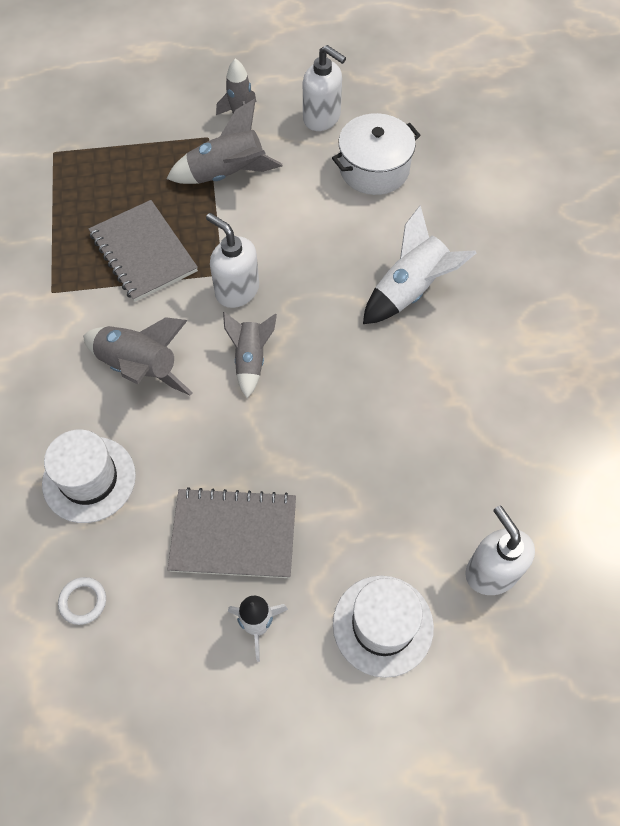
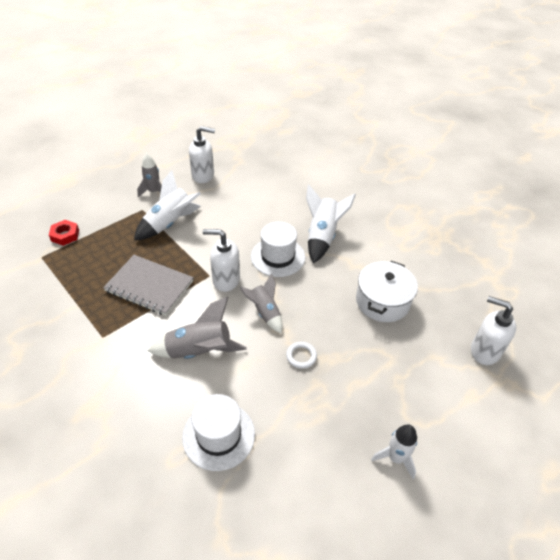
camera: 35 degrees left, 15 degrees down
white ring [58,577,106,625] -> white ring moved to [286,342,317,369]
grey rocket [167,99,283,184] -> white rocket [134,170,201,240]
grey notebook [167,487,296,578] -> none
white pot [332,113,421,195] -> white pot moved to [356,261,418,322]
white hat [333,576,434,678] -> white hat moved to [251,222,305,277]
none -> red nut [49,220,79,246]

